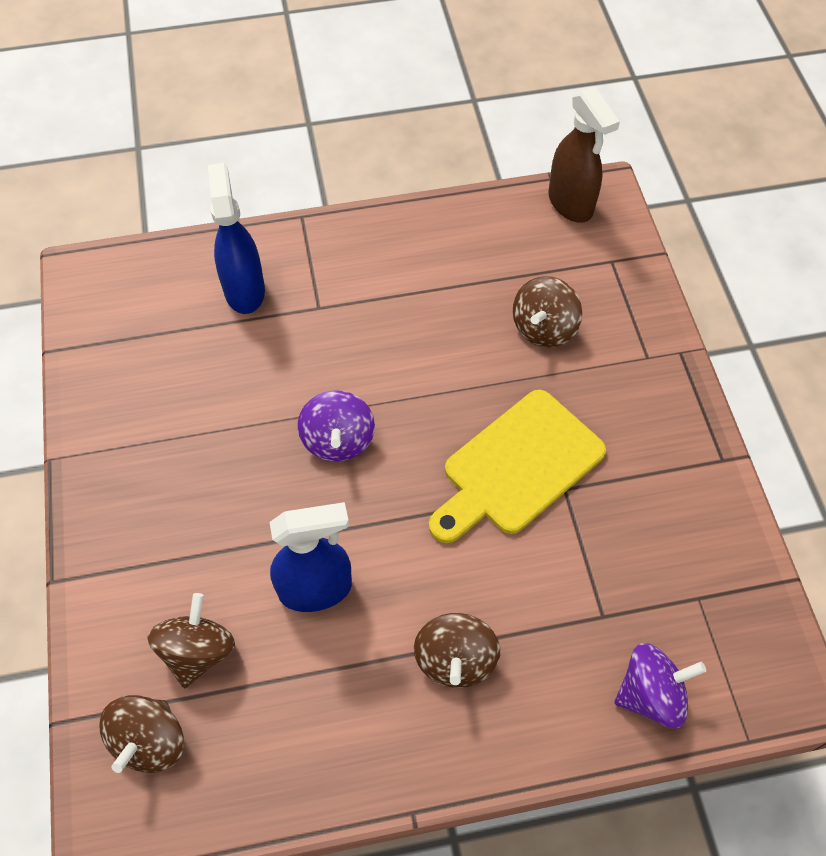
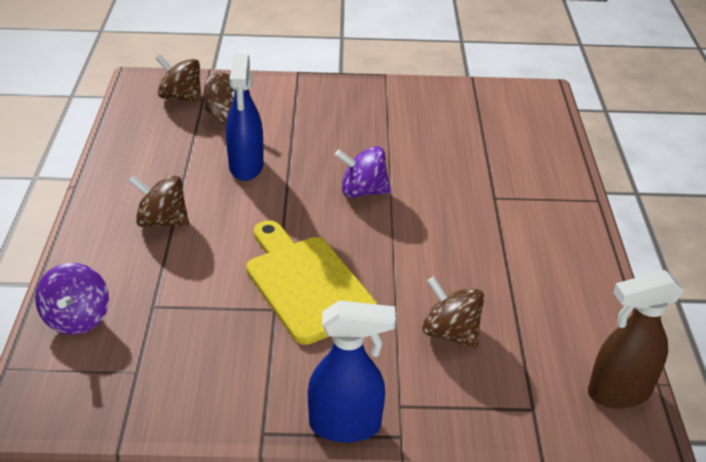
camera: 100 degrees right, 20 degrees down
blue spray bottle [208,163,265,314] -> blue spray bottle moved to [308,300,396,443]

